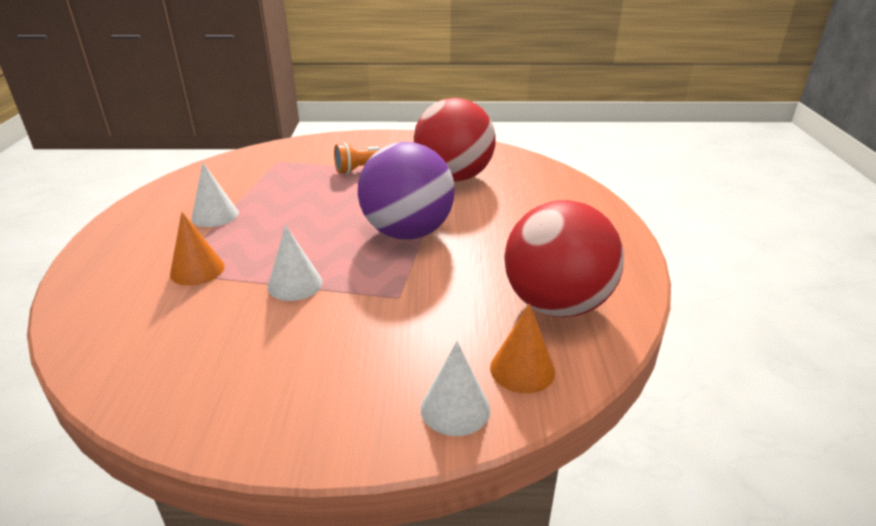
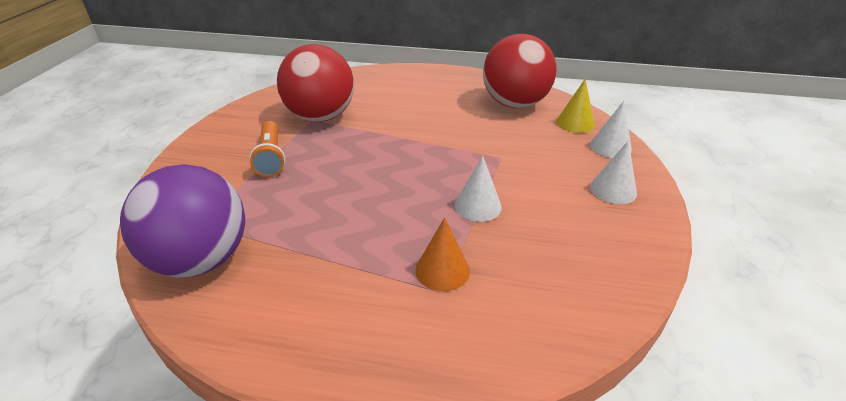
camera: 80 degrees left, 5 degrees up
white cone [192,163,239,227] -> white cone moved to [590,141,637,204]
purple ball [358,142,455,240] -> purple ball moved to [120,164,245,277]
orange cone [490,304,555,393] -> yellow cone [556,79,595,133]

